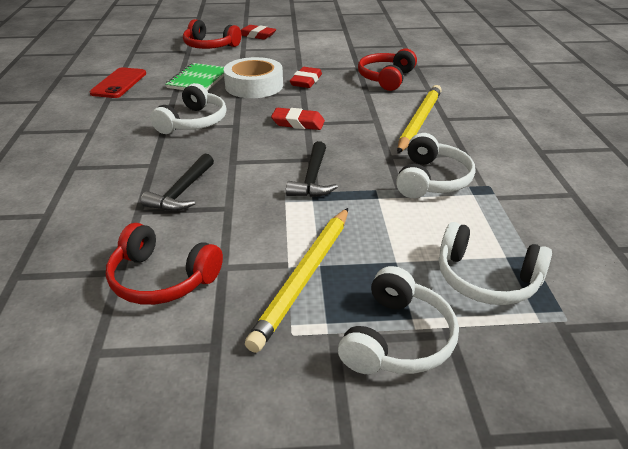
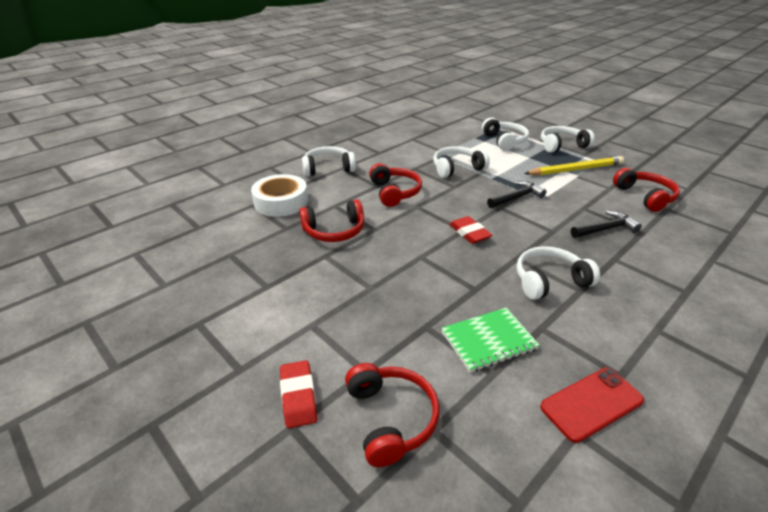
camera: 130 degrees left, 0 degrees up
white tape [224,57,283,98] -> white tape moved to [251,174,308,217]
red eraser [290,67,322,88] -> none
yellow pencil [397,85,442,153] -> red headphones [369,163,422,207]
none -> white headphones [302,146,356,176]

